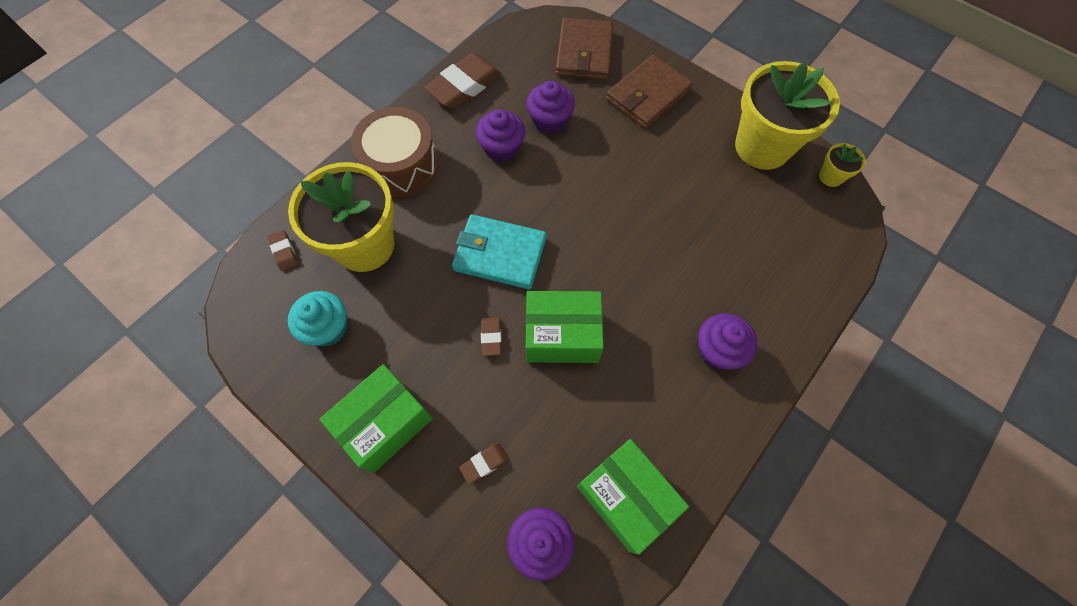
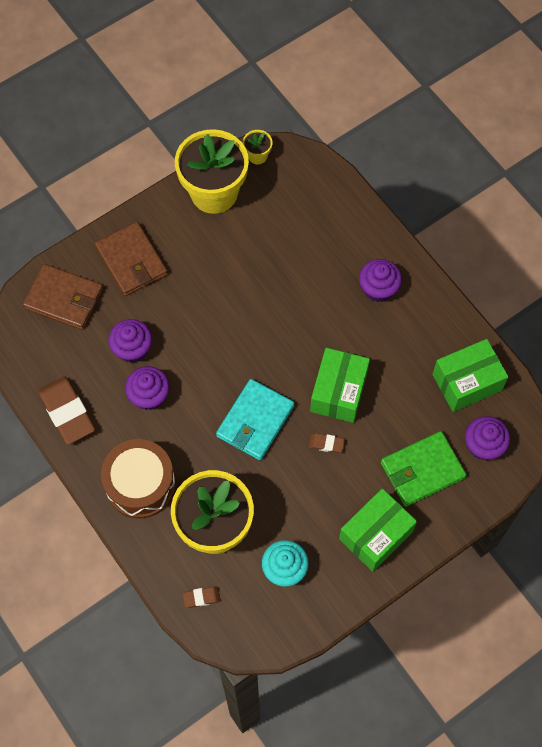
camera: 75 degrees left, 0 degrees up
green box [319,364,433,472] -> green box turned 75 degrees clockwise [339,489,417,572]
brown eraser [459,443,509,484] -> green wallet [381,431,467,507]

